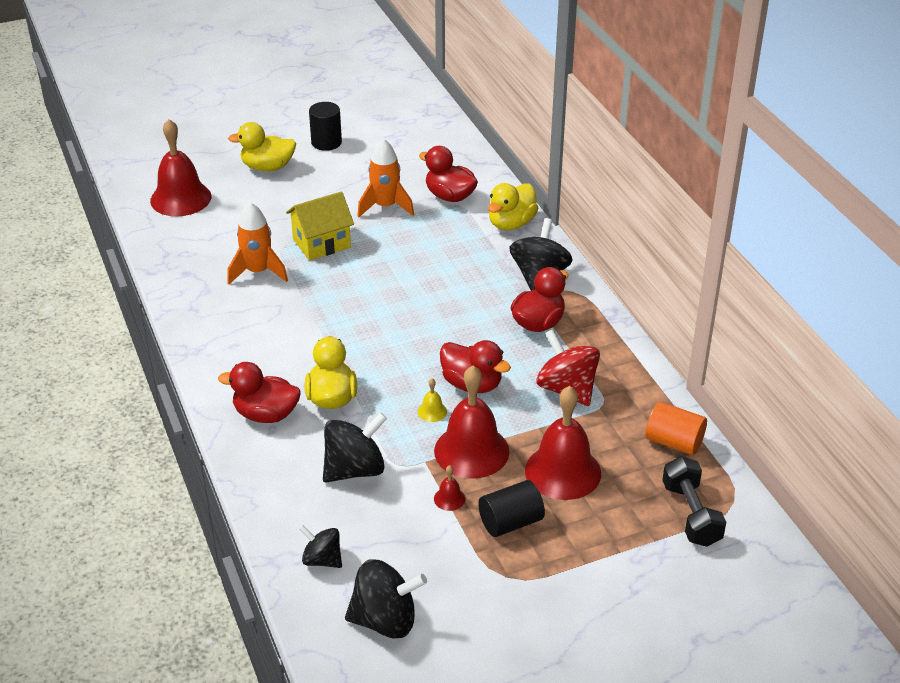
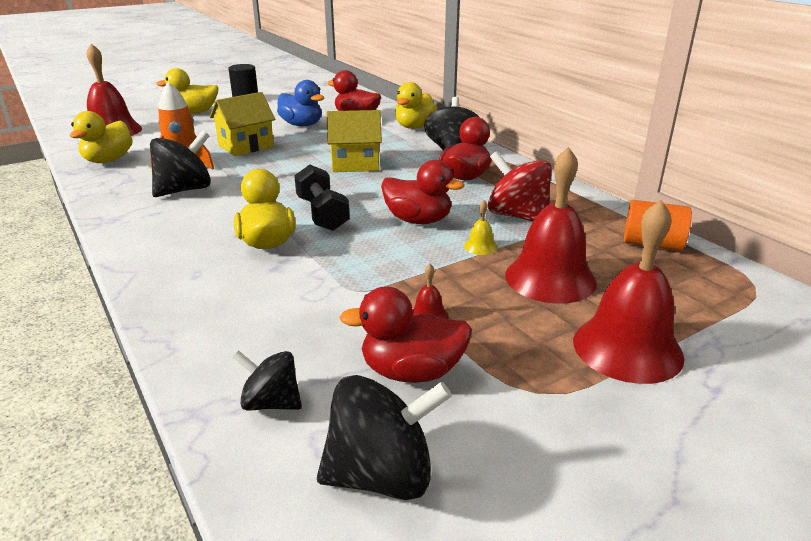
camera: 10 degrees left, 10 degrees down
red duck [218,362,301,423] -> red duck moved to [339,286,472,383]
black spinning top [323,412,387,483] -> black spinning top moved to [150,130,211,197]
orange rocket [357,139,414,217] -> blue duck [277,80,324,127]
yellow bell [418,379,447,422] -> yellow bell moved to [464,200,498,255]
red bell [434,366,509,479] -> red bell moved to [573,200,684,384]
black cylinder [478,480,545,537] -> none
black dumbbell [662,456,726,547] -> black dumbbell moved to [294,164,350,231]
none -> yellow duck [70,111,133,163]
none -> yellow house [327,110,382,172]

